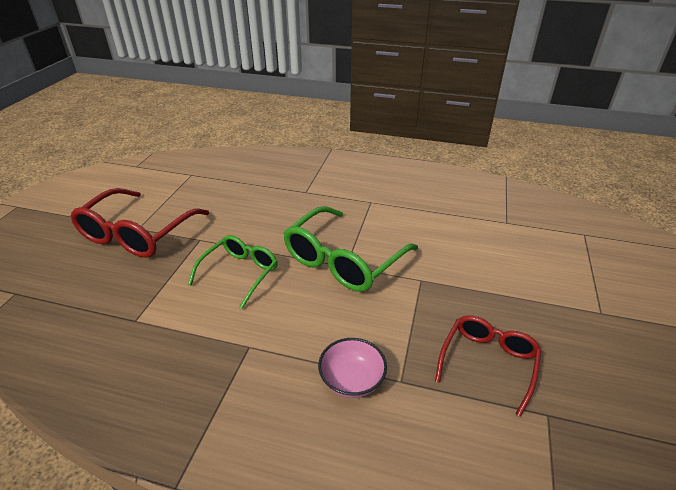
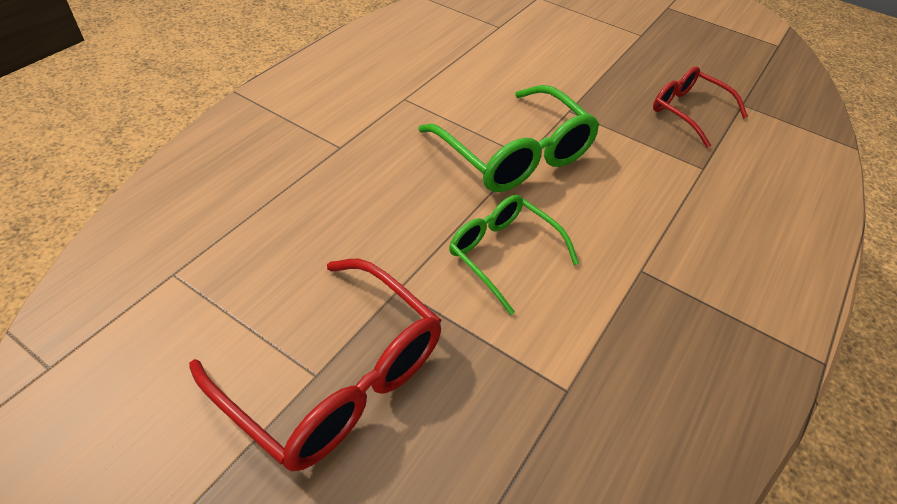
camera: 75 degrees left, 10 degrees up
pink bowl [318,338,387,398] -> none

